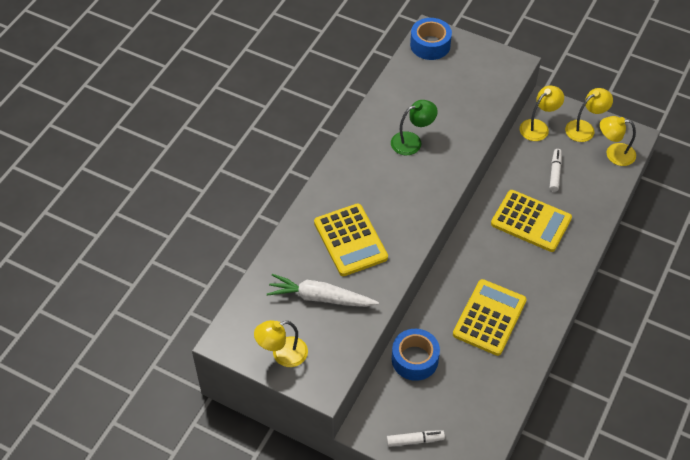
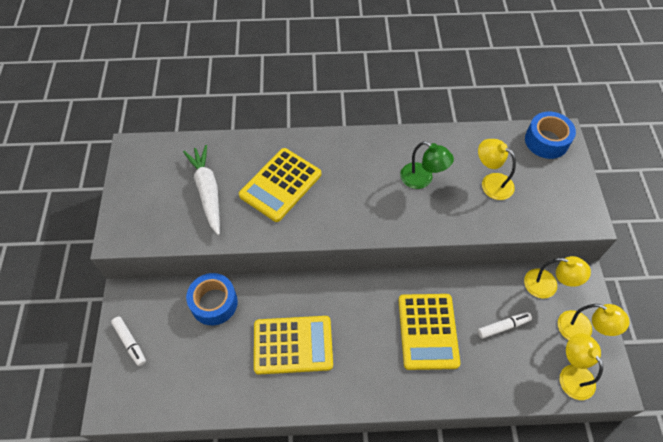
camera: 60 degrees right, 5 degrees up
yellow lamp [254,320,308,367] -> yellow lamp moved to [478,139,516,200]

